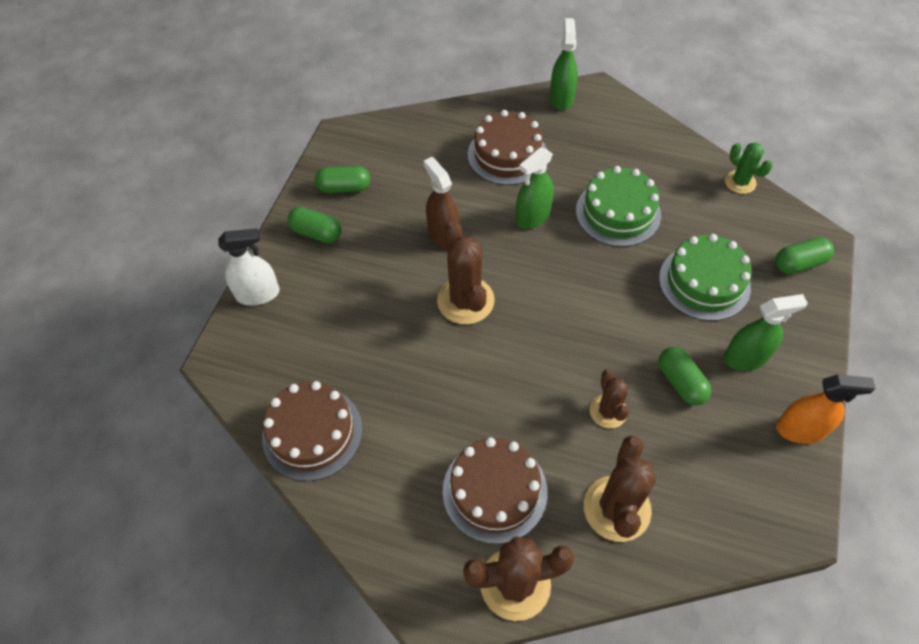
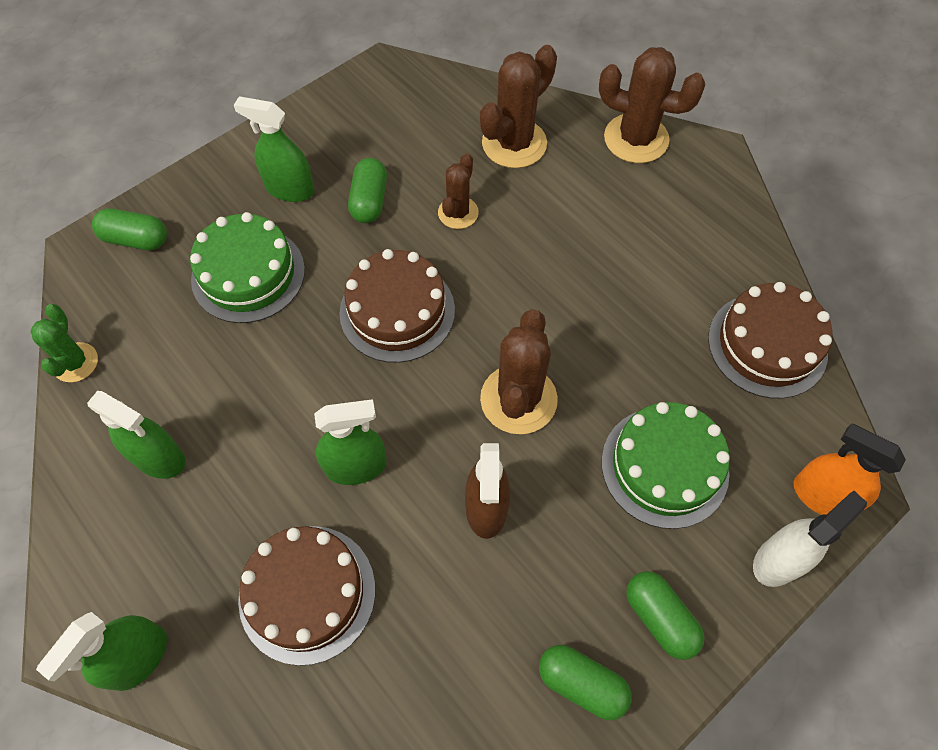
camera: 150 degrees left, 5 degrees up
white spray bottle [218,228,280,305] -> white spray bottle turned 120 degrees clockwise [753,491,867,587]
brown cake [443,437,547,544] -> brown cake moved to [339,249,455,363]
green cake [576,166,661,247] -> green cake moved to [602,402,730,529]
orange spray bottle [776,374,876,444] -> orange spray bottle moved to [794,424,906,515]
none -> green spray bottle [87,391,185,479]

